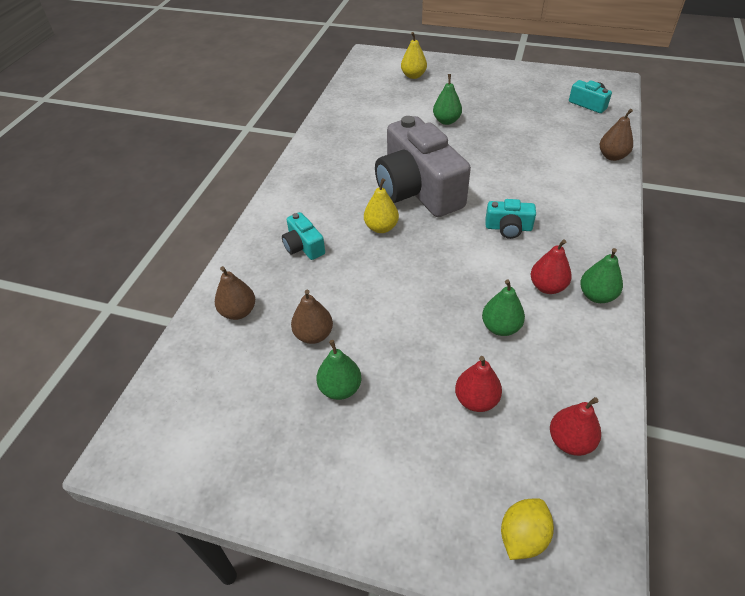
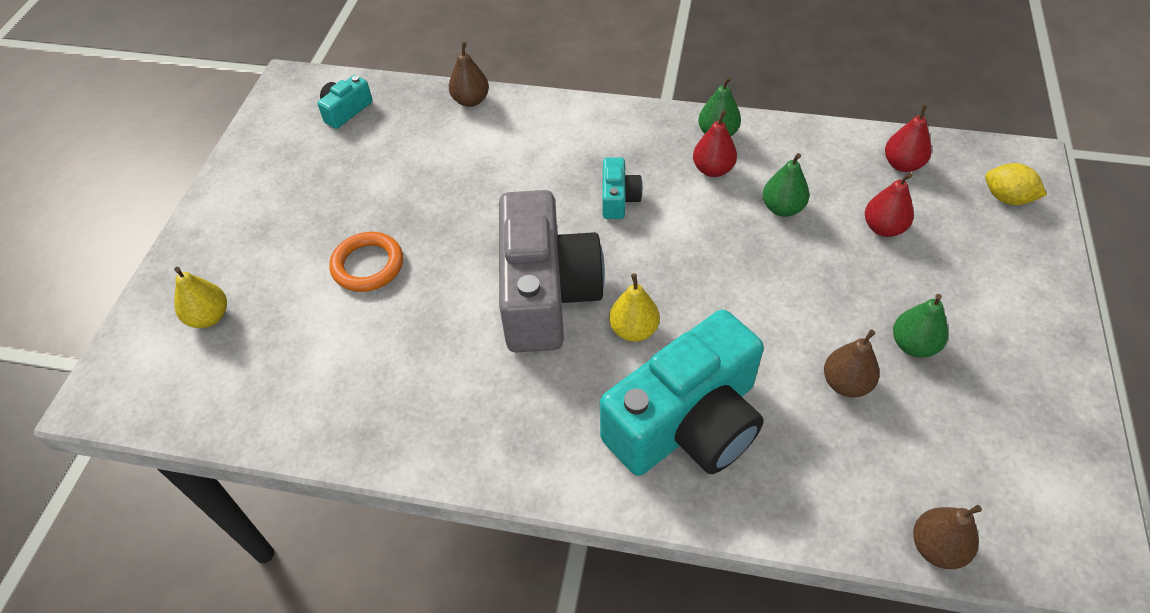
camera: 95 degrees left, 5 degrees up
brown pear [215,266,255,320] -> brown pear moved to [913,505,982,569]
turquoise camera [282,212,325,260] -> turquoise camera [600,310,764,476], size x2.31
grey camera [375,116,471,217] -> grey camera turned 60 degrees counterclockwise [499,190,605,353]
green pear [433,74,462,125] -> orange ring [329,232,403,292]

